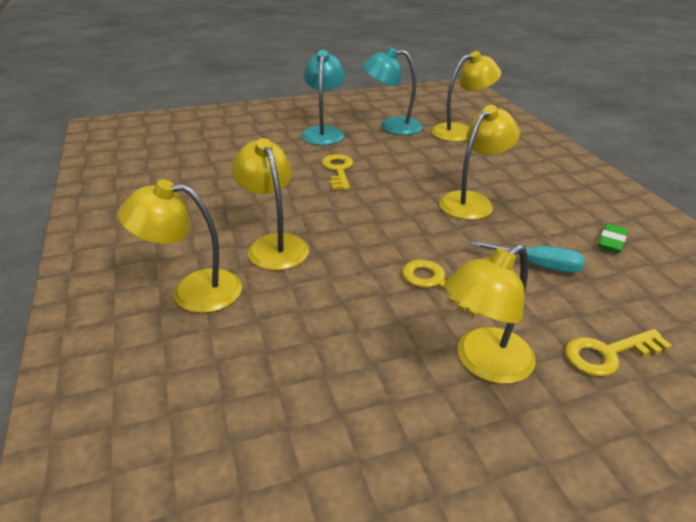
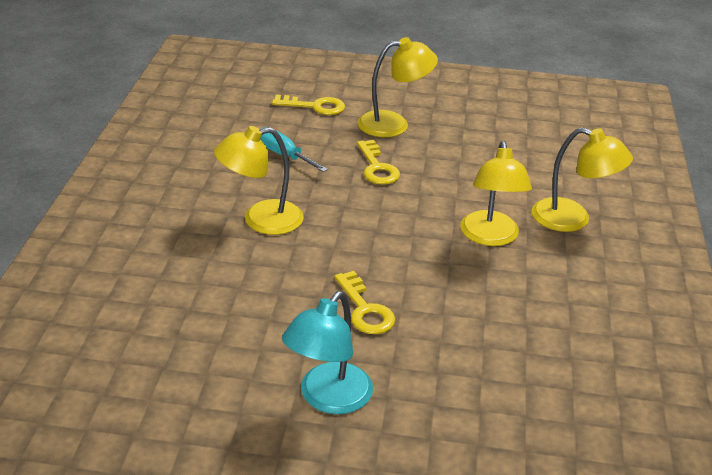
camera: 155 degrees left, 0 degrees up
yellow key [322,154,353,190] -> yellow key turned 45 degrees counterclockwise [334,271,395,334]
turquoise lamp [363,47,423,135] -> none
yellow lamp [432,51,501,142] -> none
green eraser [598,223,628,253] -> none

